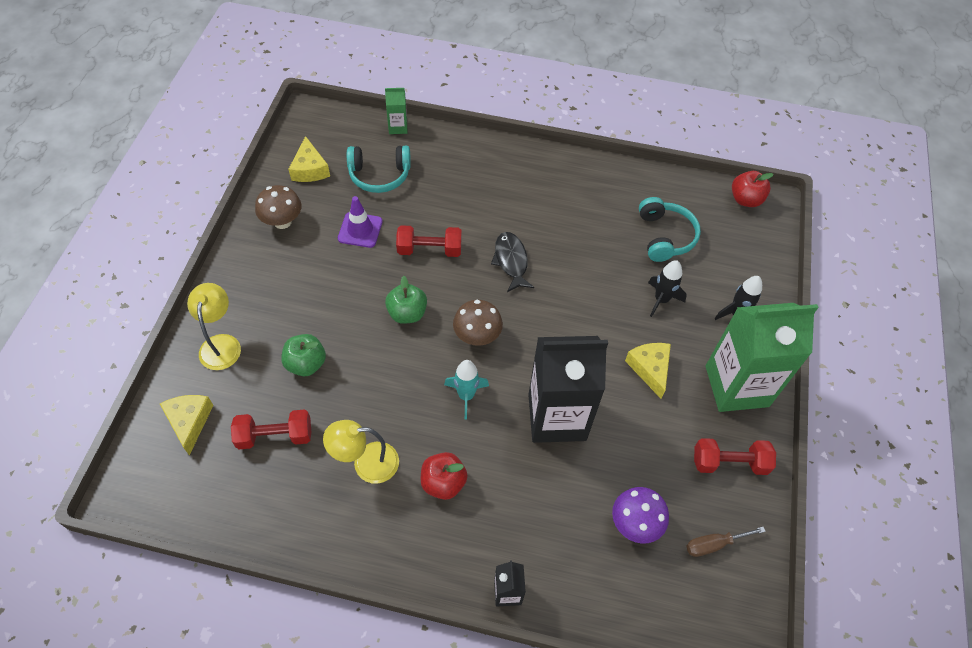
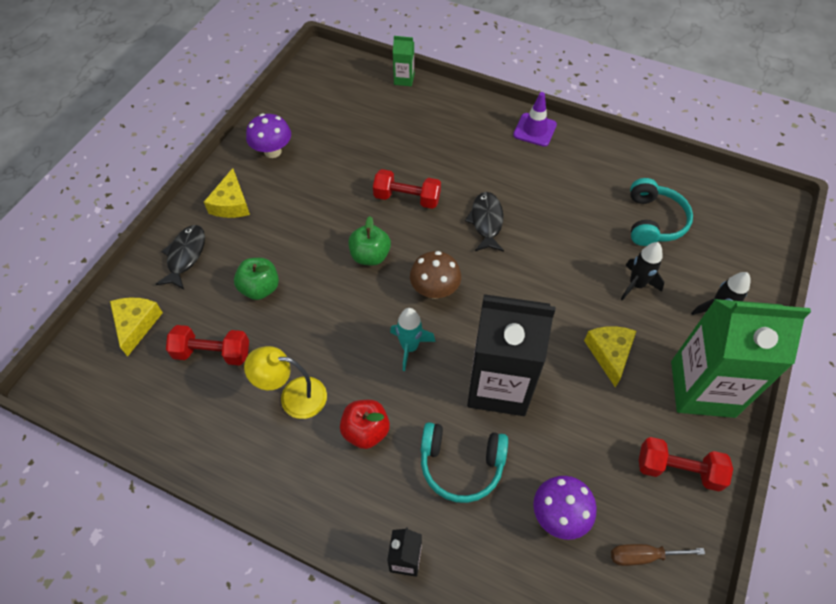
camera: 15 degrees right, 0 degrees up
yellow lamp [187,283,241,370] -> black fish [156,225,205,290]
brown mushroom [255,185,302,229] -> purple mushroom [246,113,291,158]
yellow cheese [288,136,330,182] -> yellow cheese moved to [204,168,250,218]
purple traffic cone [338,196,383,248] -> purple traffic cone moved to [513,92,557,147]
turquoise headphones [347,146,411,193] -> turquoise headphones moved to [421,422,508,503]
red apple [732,171,774,207] -> none

